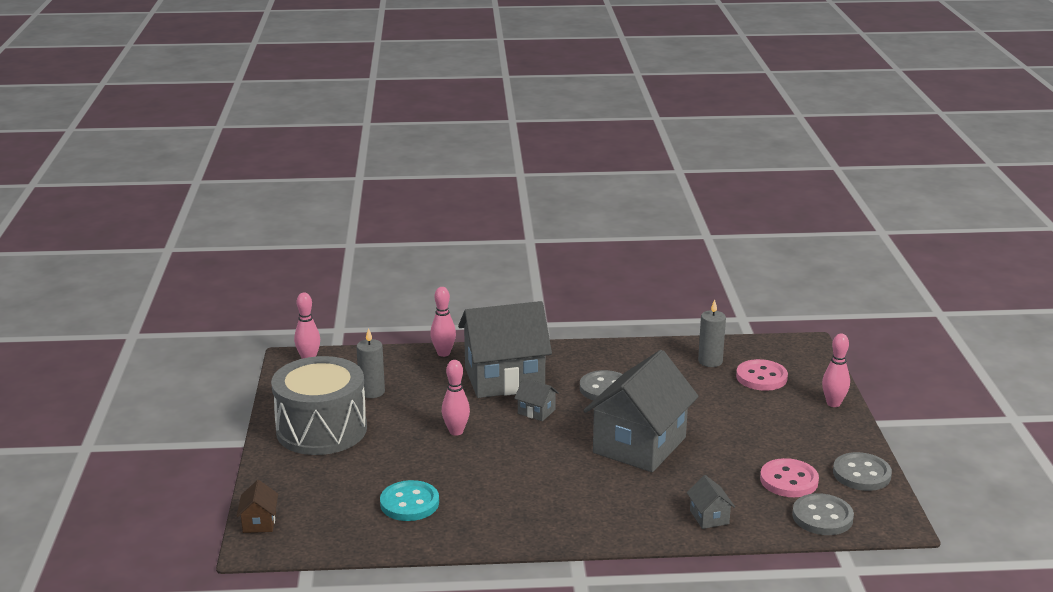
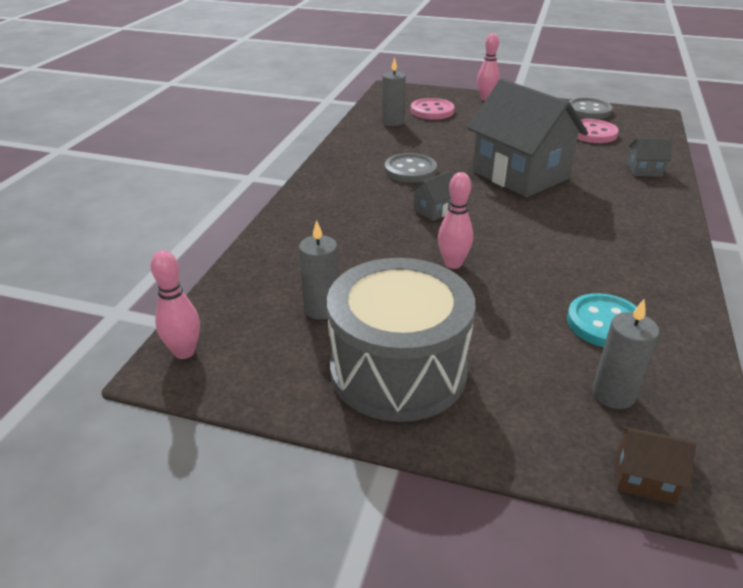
camera: 70 degrees left, 10 degrees up
pink bowling pin [430,287,456,357] -> none
grey house [458,301,552,398] -> none
grey button [792,493,854,535] -> none
none -> grey candle [592,299,659,409]

